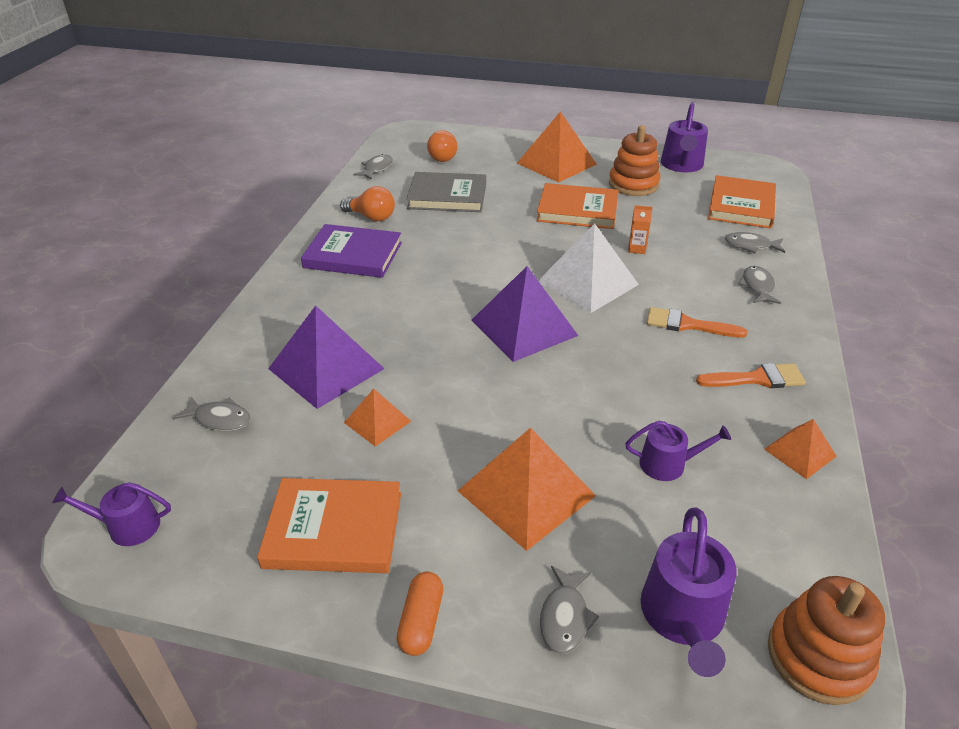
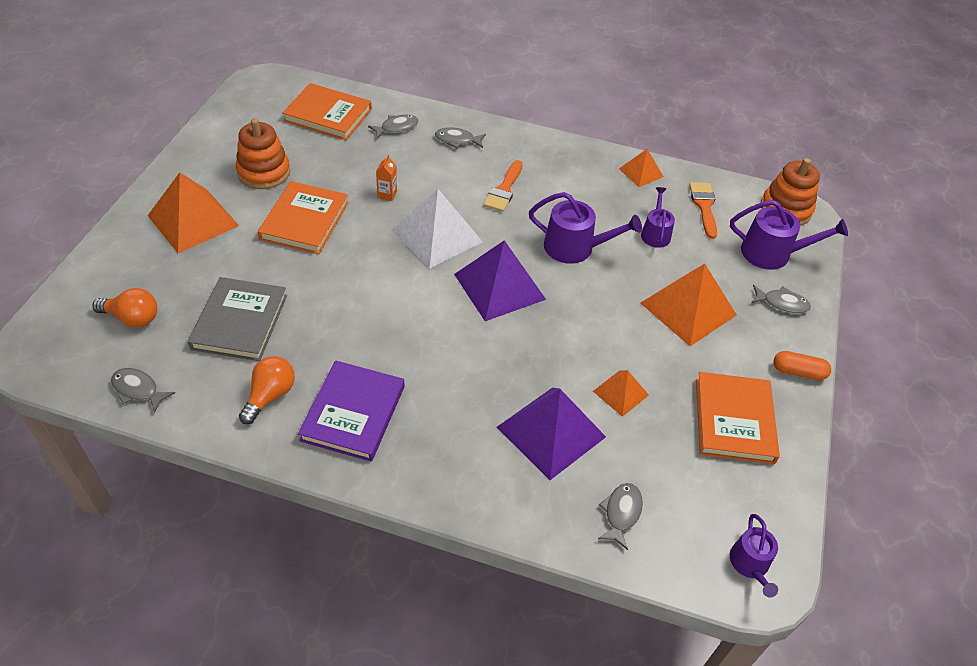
camera: 90 degrees left, 10 degrees up
purple watering can [661,102,708,172] -> purple watering can moved to [529,192,642,264]
orange brush [696,363,806,388] -> orange brush moved to [689,182,717,239]
grey fish [725,232,785,253] -> grey fish turned 135 degrees counterclockwise [368,115,418,139]

